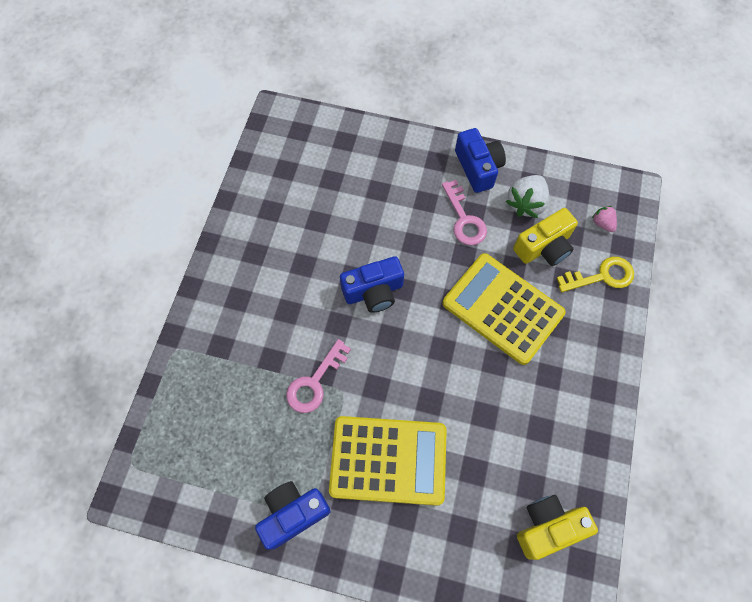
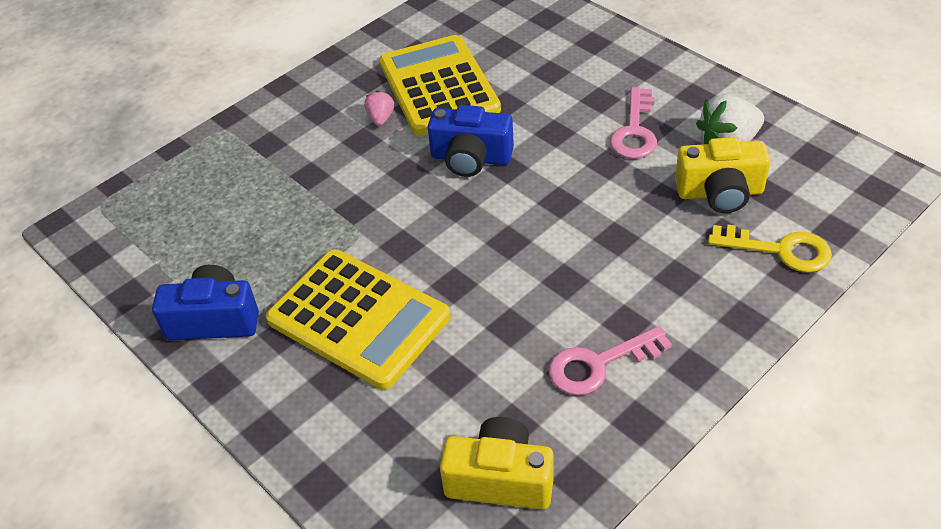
camera: 35 degrees right, 20 degrees down
pink key [286,339,351,413] -> pink key moved to [549,326,672,395]
yellow calculator [443,253,566,365] -> yellow calculator moved to [379,35,501,136]
blue camera [455,128,506,193] -> none
pink strawberry [592,206,617,232] -> pink strawberry moved to [364,90,394,126]

